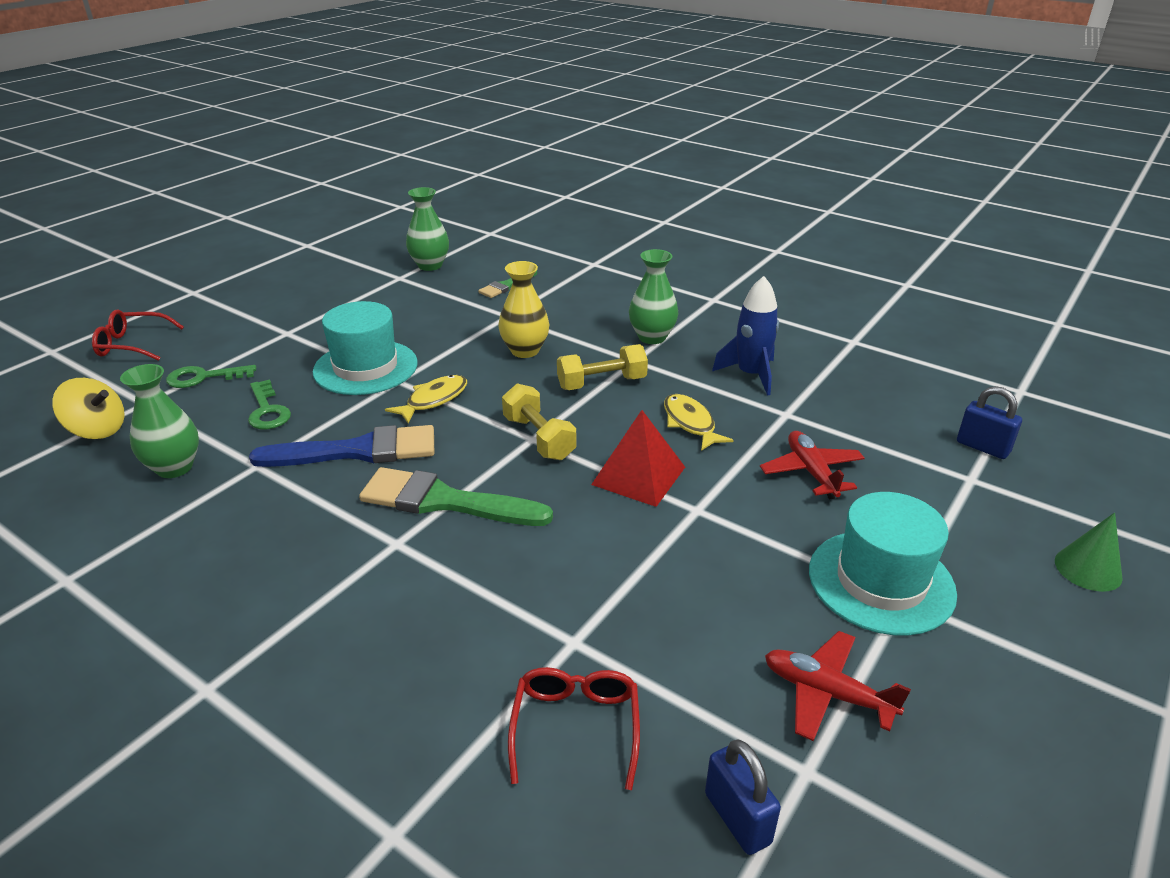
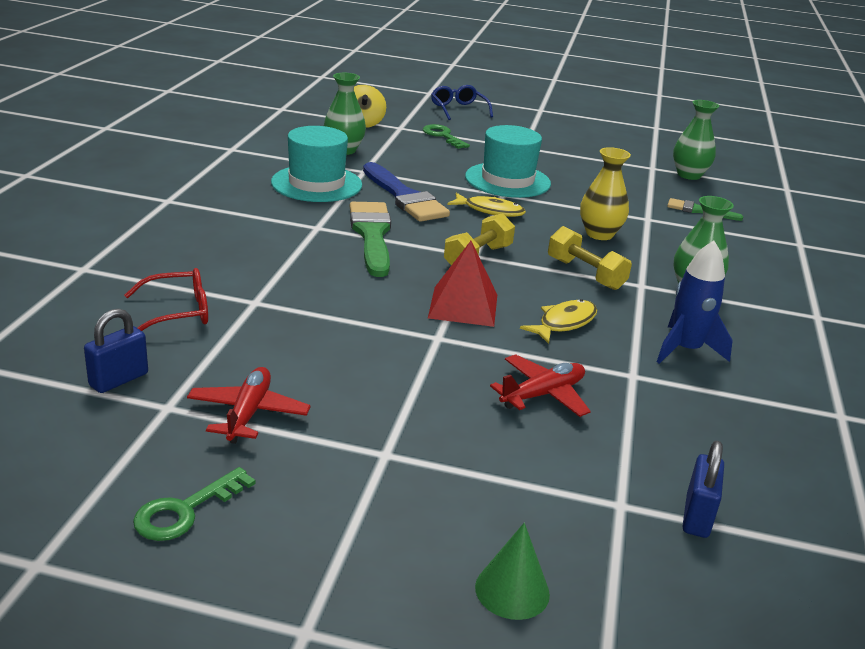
camera: 65 degrees right, 5 degrees down
red glasses [92,310,184,361] -> blue glasses [431,85,493,120]
green key [248,379,291,429] -> green key moved to [133,467,255,541]
turquoise hat [809,492,957,636] -> turquoise hat moved to [271,126,362,202]

